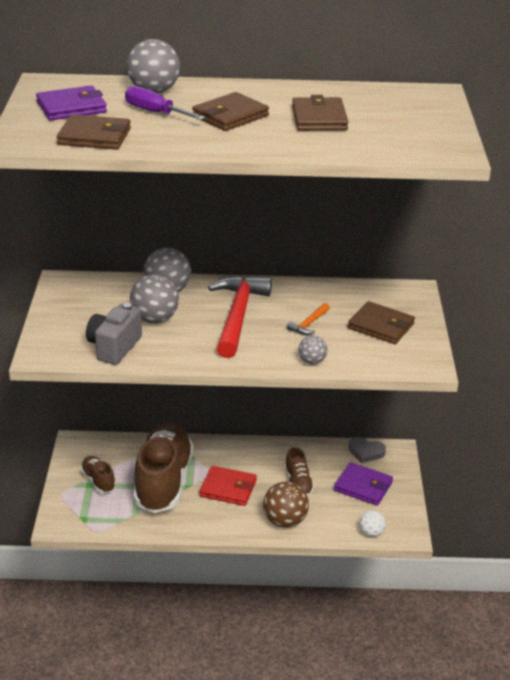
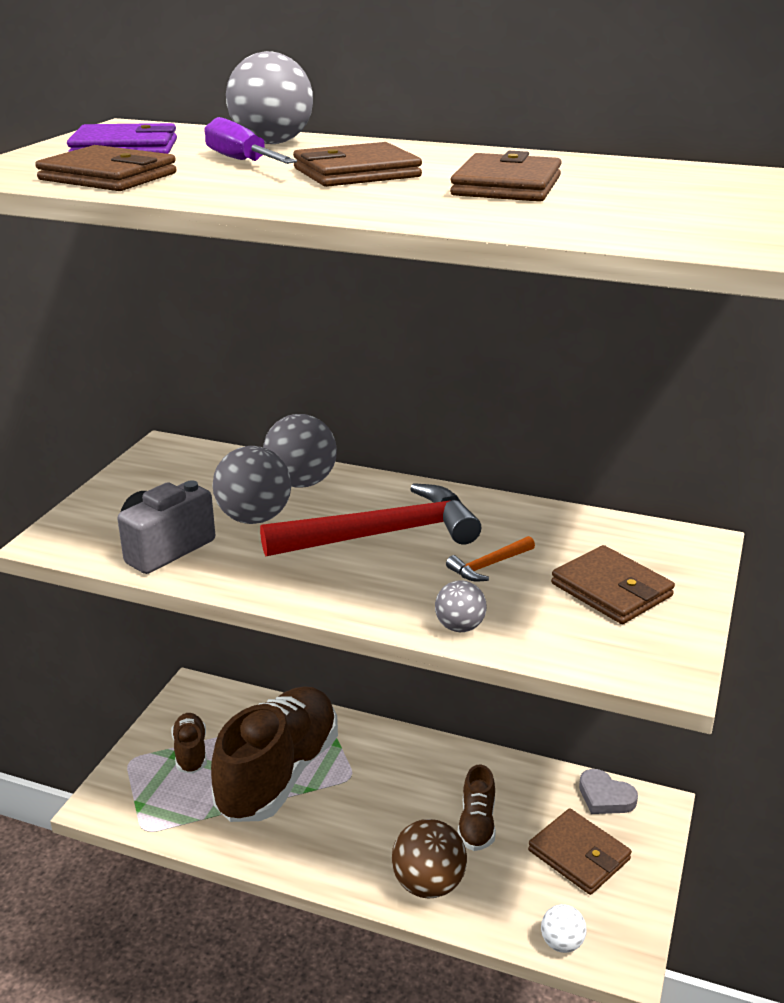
camera: 20 degrees right, 5 degrees down
red wallet [199,466,257,506] -> none
red hammer [208,276,272,358] -> red hammer turned 45 degrees clockwise [260,483,481,557]
purple wallet [334,462,393,506] -> brown wallet [528,808,632,895]

